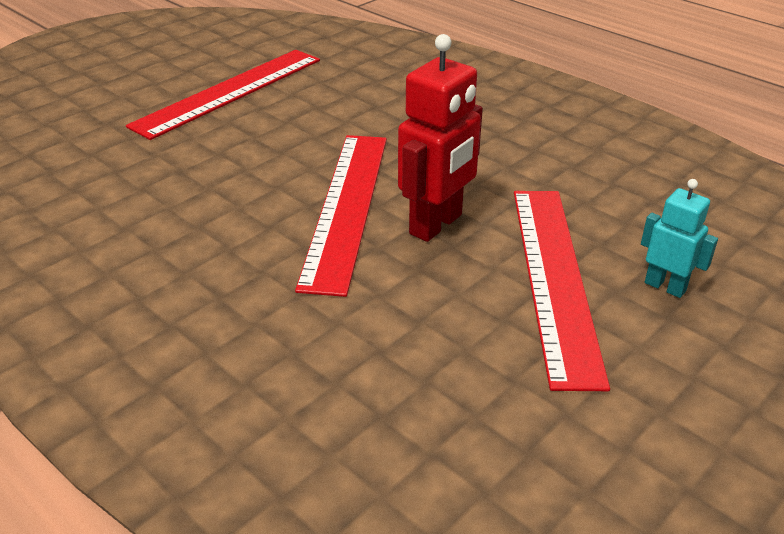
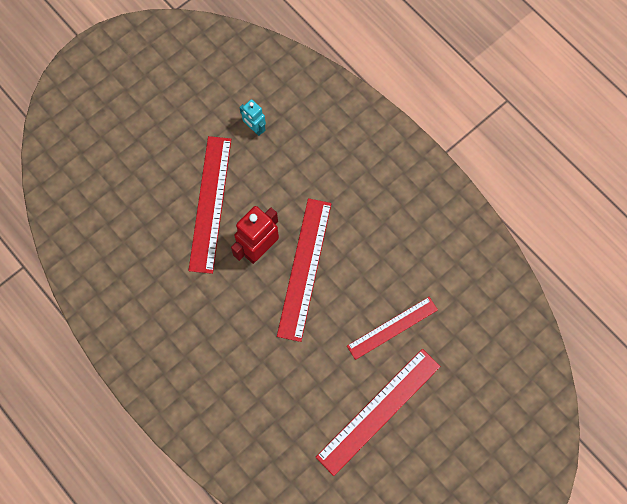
camera: 175 degrees left, 35 degrees up
turquoise robot [641,179,718,298] -> turquoise robot moved to [239,99,266,136]
none -> red ruler [347,297,438,360]

